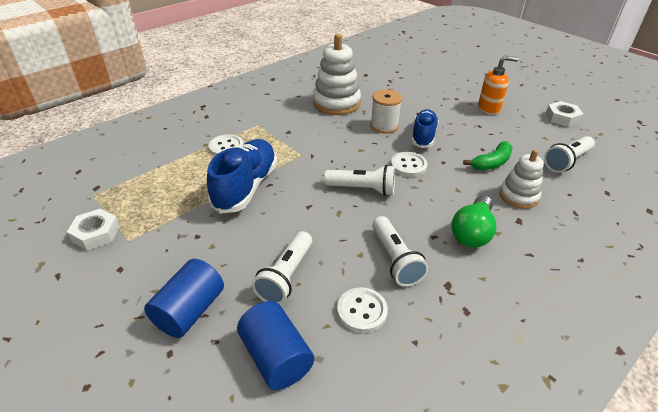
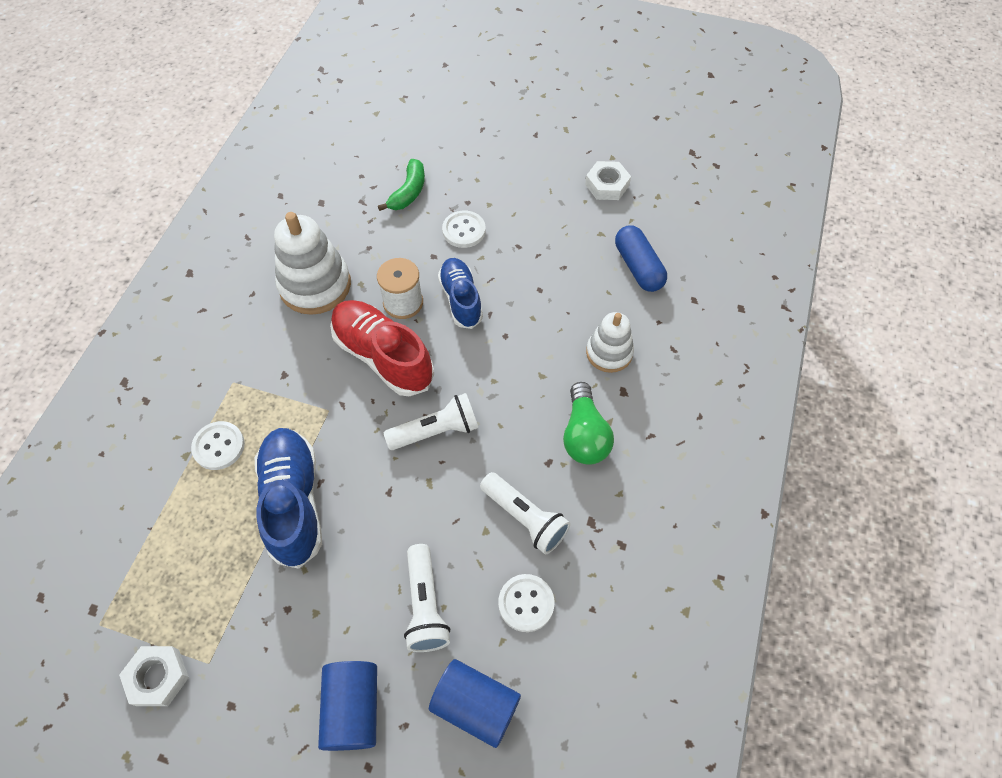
camera: 30 degrees left, 20 degrees up
white button [391,152,427,177] -> white button moved to [442,211,486,248]
green banana [463,141,512,170] -> green banana moved to [378,159,425,211]
orange soap dispenser [478,56,518,115] -> none
white flashlight [544,136,595,173] -> blue capsule [615,225,667,292]
none -> red shoe [330,300,434,396]

